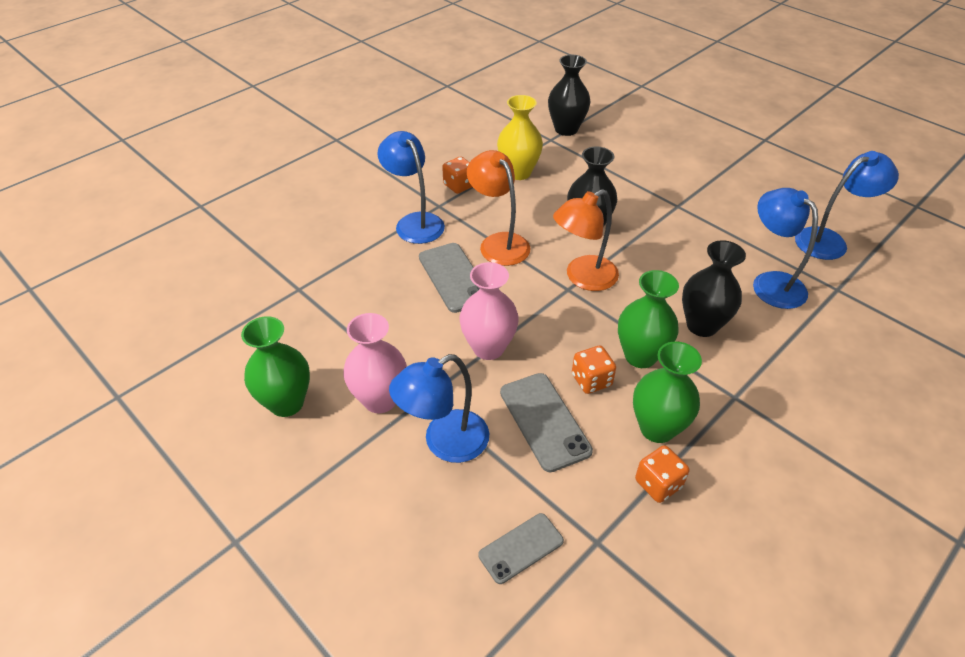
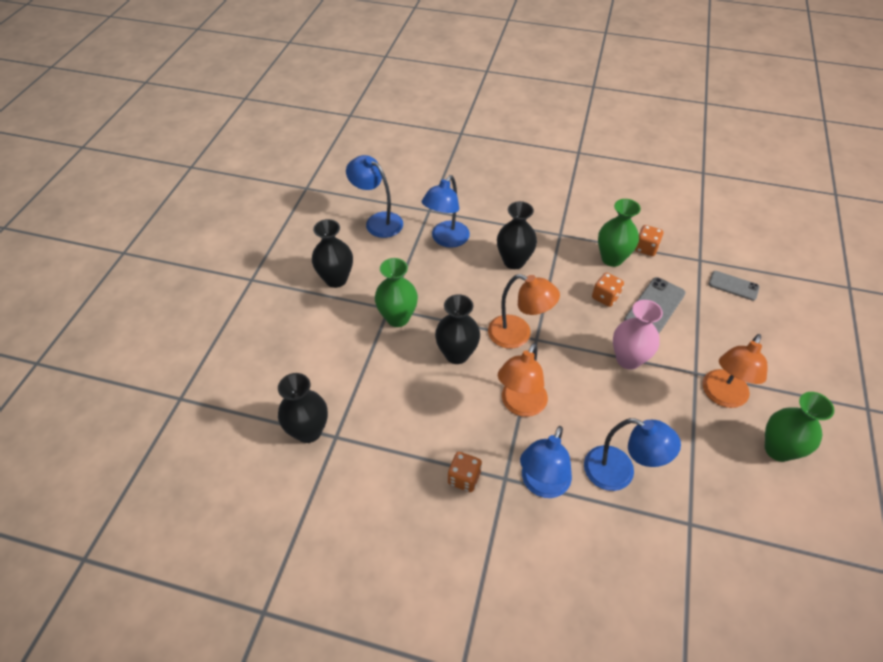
camera: 120 degrees left, 5 degrees up
pink vase [343,313,407,413] -> orange lamp [702,334,768,408]
blue lamp [389,354,489,463] -> blue lamp moved to [584,418,681,491]
grey phone [419,243,480,313] -> none
yellow vase [497,95,543,180] -> none
green vase [618,270,679,368] -> green vase moved to [375,258,418,327]
none -> black vase [312,219,353,288]

